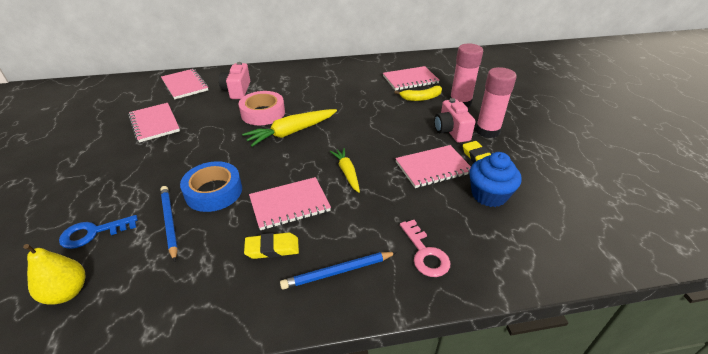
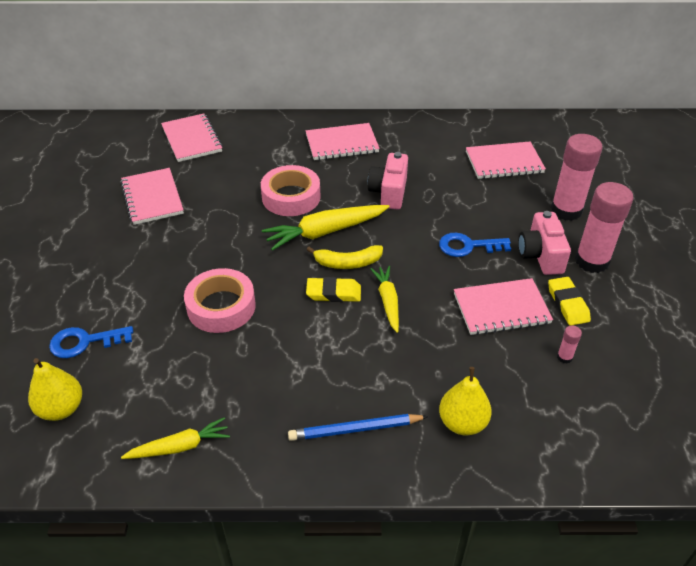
camera: 10 degrees right, 5 degrees up
blue pencil [160,186,178,262] -> none
blue tape [180,161,242,212] -> pink tape [184,268,256,333]
pink camera [219,62,250,99] -> pink camera moved to [368,152,408,210]
yellow eraser [244,233,299,259] -> yellow eraser moved to [306,277,361,302]
pink notebook [249,177,331,230] -> pink notebook moved to [306,123,380,160]
yellow banana [394,86,442,101] -> yellow banana moved to [307,245,383,269]
pink key [400,220,451,277] -> yellow pear [439,367,492,435]
blue cupcake [470,152,522,207] -> pink glue stick [557,325,582,364]
none -> yellow carrot [121,417,230,459]
none -> blue key [439,233,511,257]

